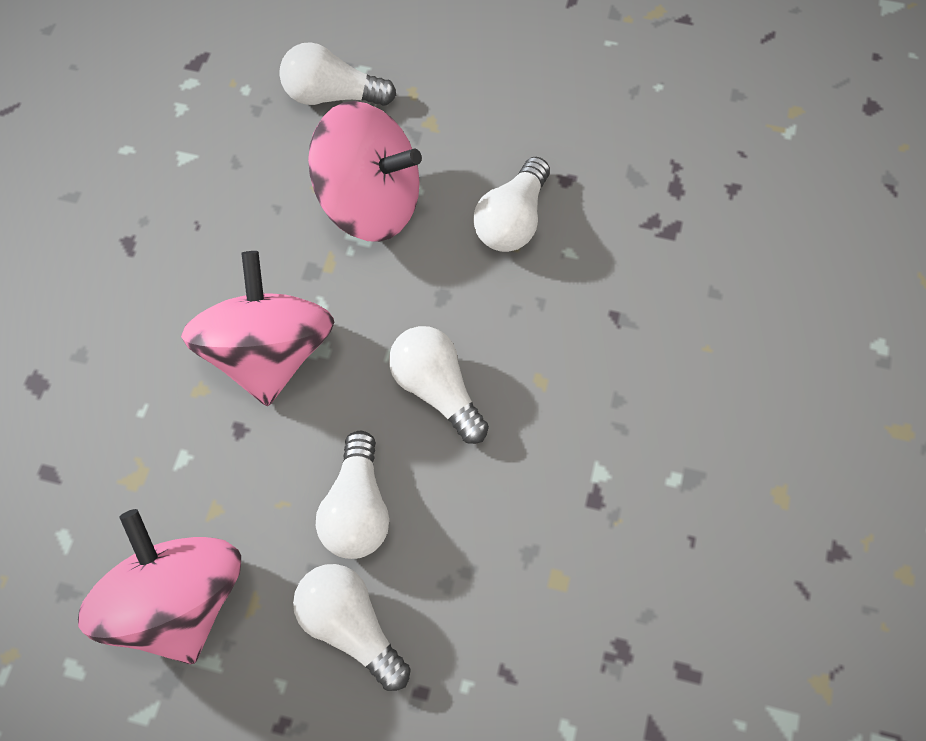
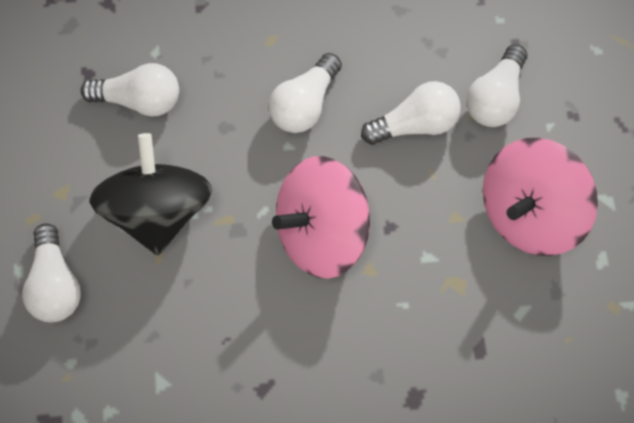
camera: 110 degrees left, 5 degrees up
pink spinning top [308,101,422,242] -> black spinning top [89,133,212,255]

